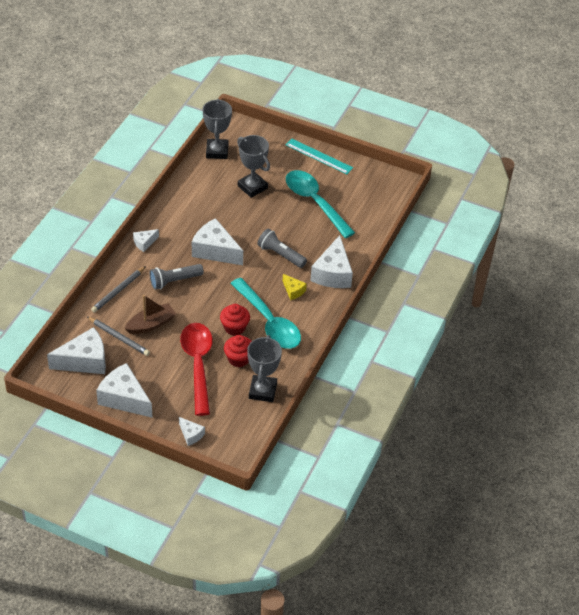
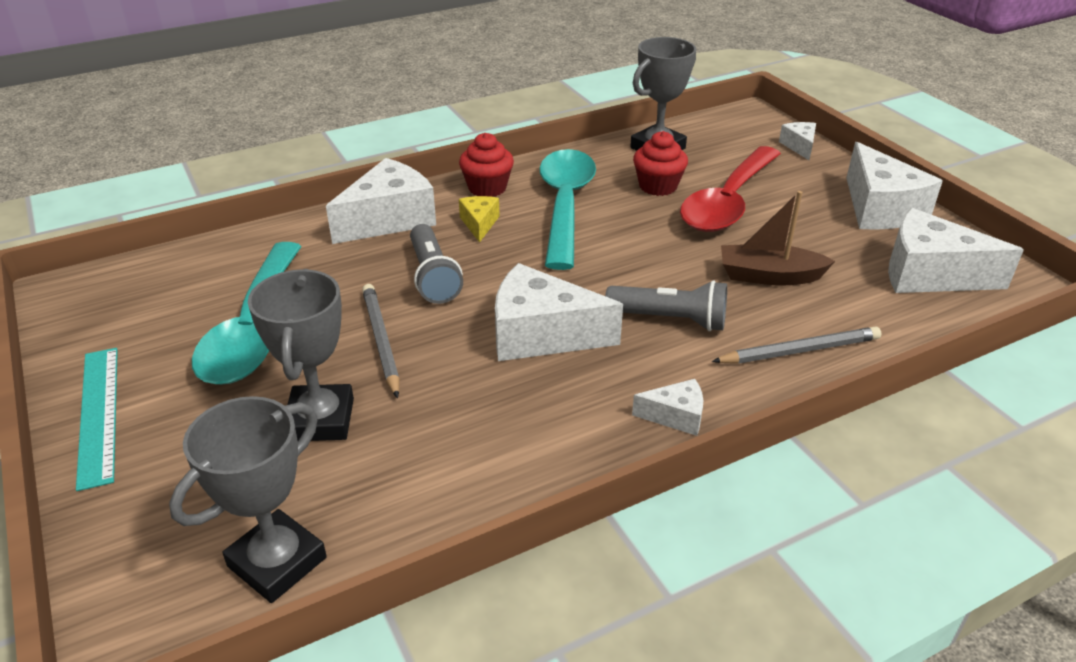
camera: 140 degrees left, 10 degrees down
grey pencil [87,317,150,356] -> grey pencil moved to [362,284,400,398]
white cheese [192,218,243,265] -> white cheese turned 120 degrees clockwise [495,263,623,361]
red cupcake [220,304,250,336] -> red cupcake moved to [459,133,514,197]

